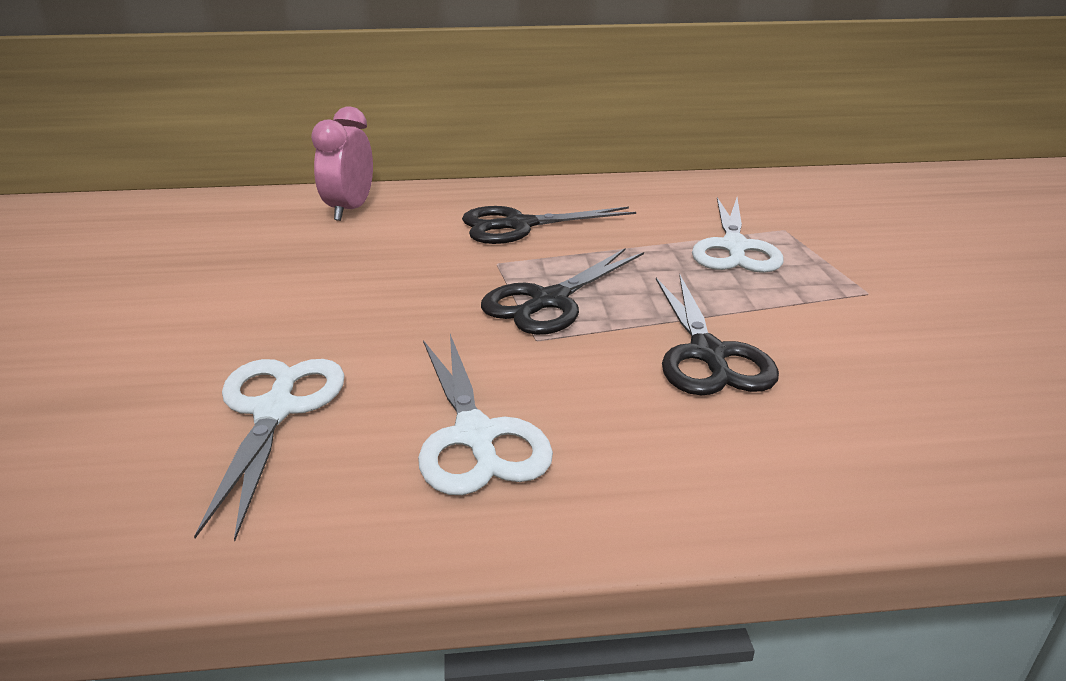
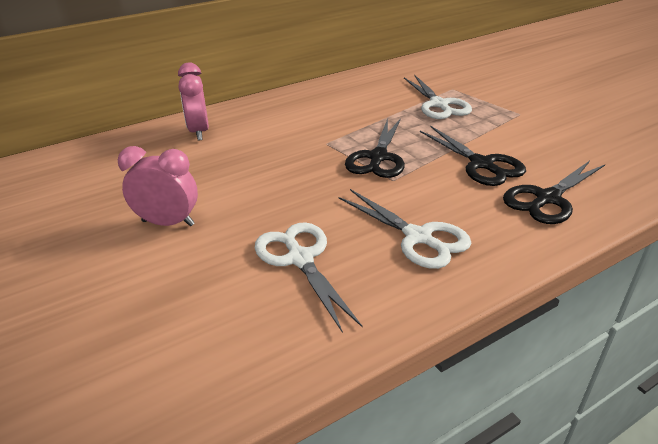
camera: 25 degrees left, 5 degrees up
black scissors [462,206,636,244] -> black scissors moved to [503,161,605,224]
none -> pink clock [118,146,198,226]

